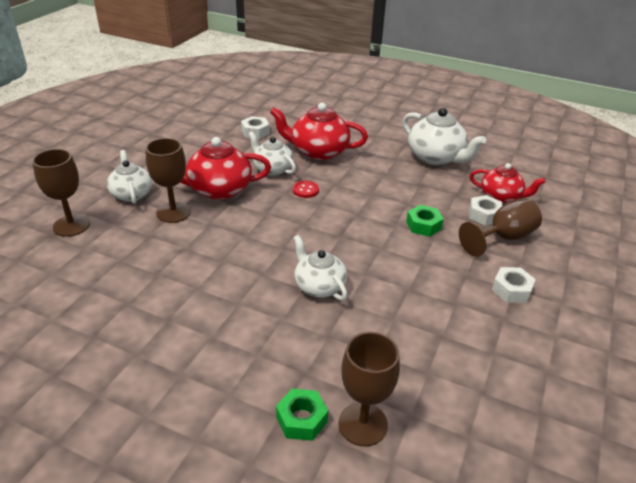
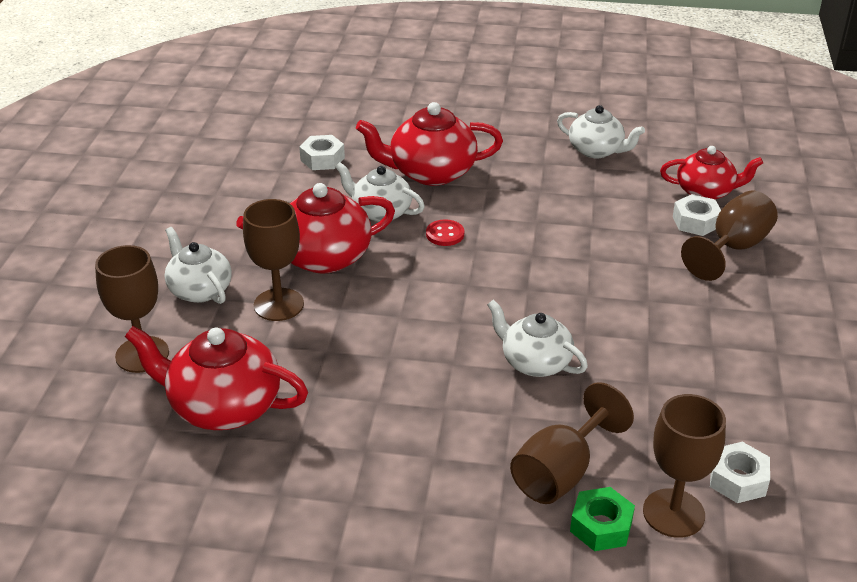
camera: 15 degrees left, 0 degrees up
white teapot [402,108,486,165] -> white teapot [557,105,645,158], size x0.66
green nut [406,205,444,237] -> none
white nut [492,267,536,303] -> white nut moved to [710,442,770,503]
none -> red teapot [125,326,308,430]
none -> brown goblet [510,382,634,504]

